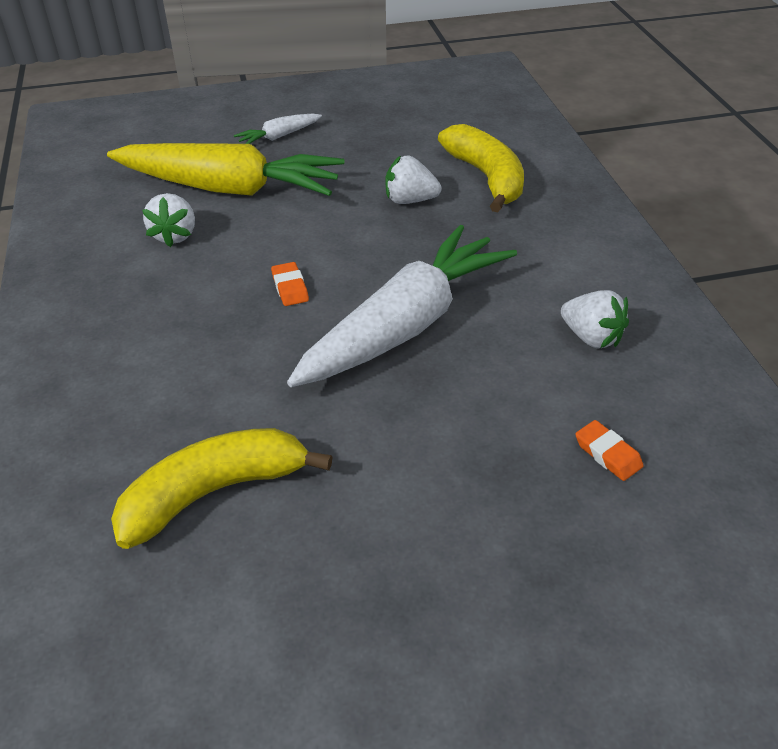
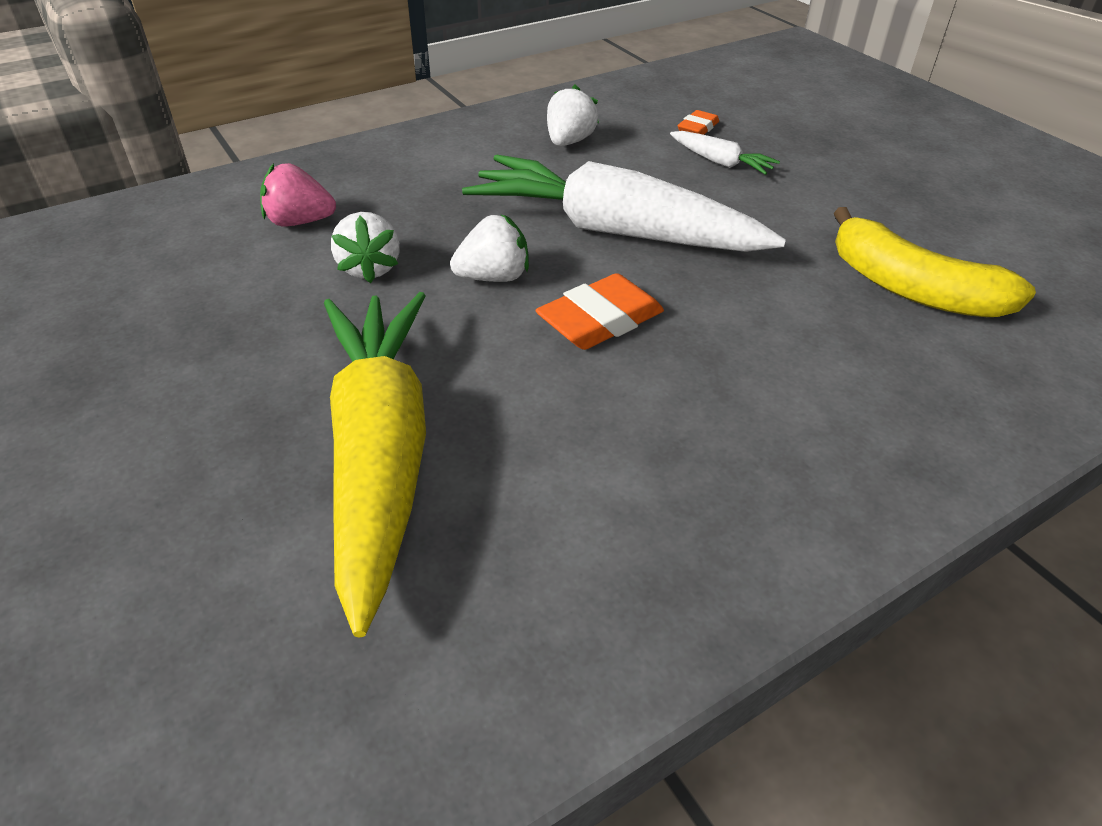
camera: 110 degrees left, 0 degrees up
white strawberry [142,193,195,247] -> white strawberry moved to [450,214,529,282]
white carrot [234,114,322,144] -> white carrot moved to [670,131,780,175]
orange eraser [271,262,309,306] -> orange eraser [536,273,664,350], size x1.75
yellow banana [438,124,524,212] -> pink strawberry [260,163,336,226]

